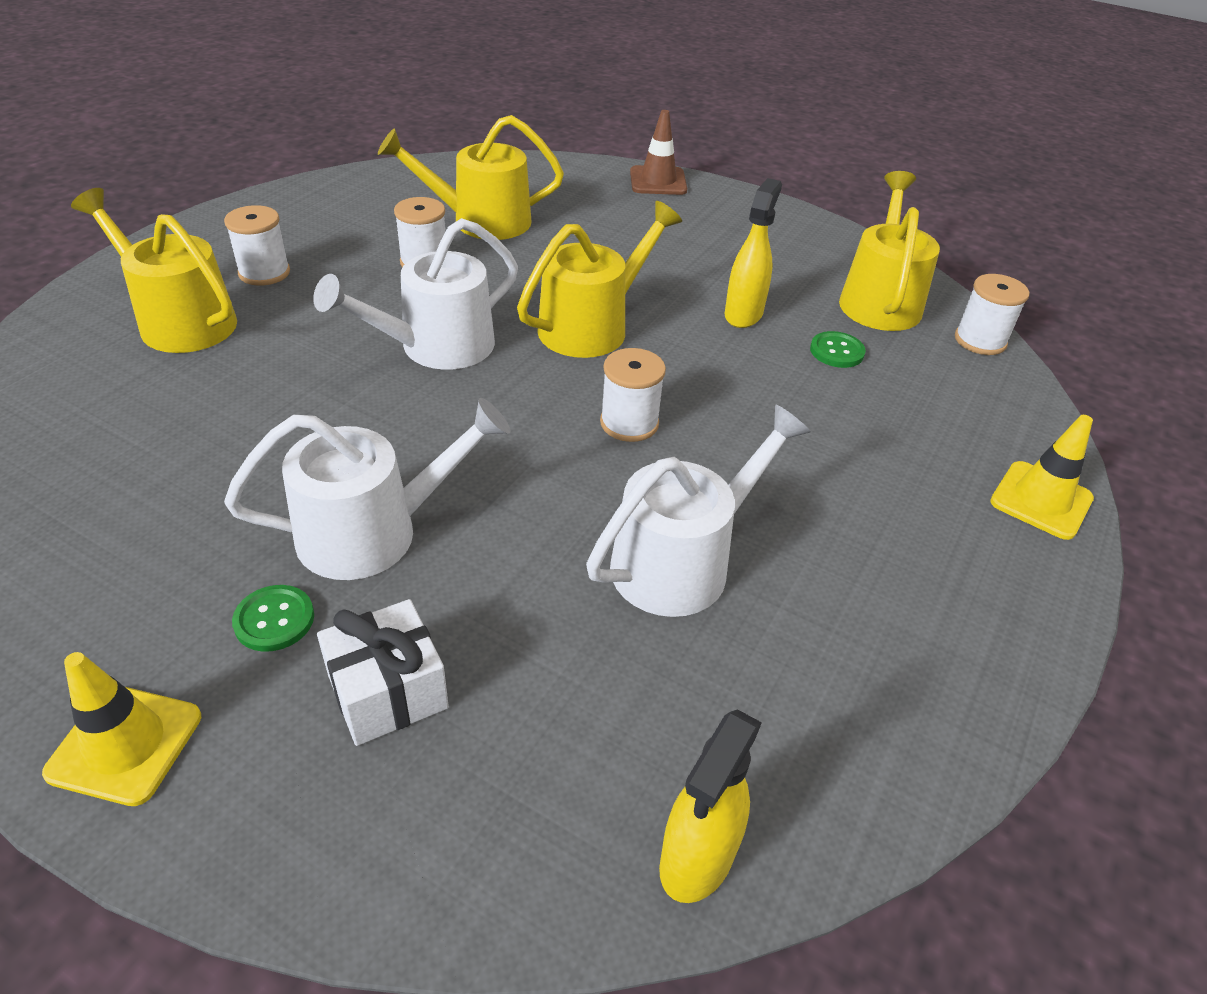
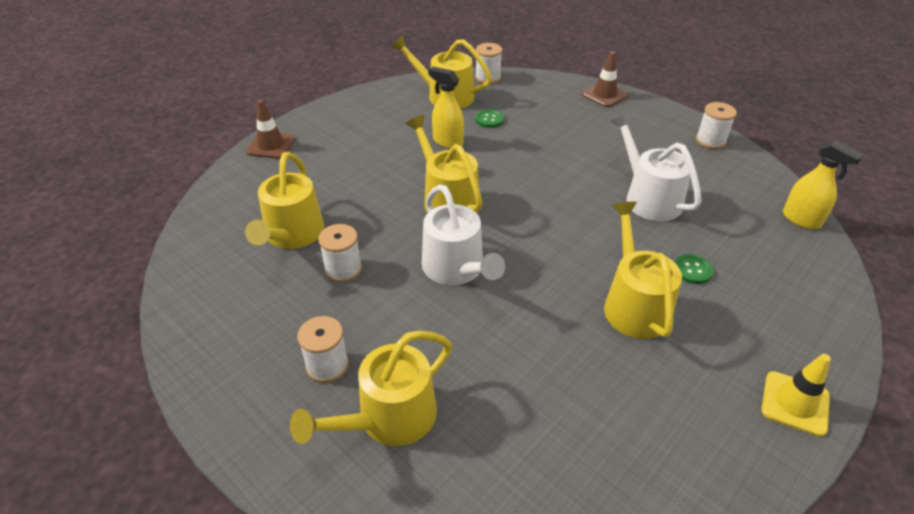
camera: 75 degrees left, 0 degrees up
white watering can [224,398,511,580] -> yellow watering can [604,202,682,339]
green button [232,585,314,652] -> green button moved to [674,254,713,284]
white gift [317,599,449,746] -> none
white spool [600,348,666,442] -> white spool moved to [696,102,737,149]
yellow traffic cone [990,415,1094,540] -> brown traffic cone [582,51,628,107]

